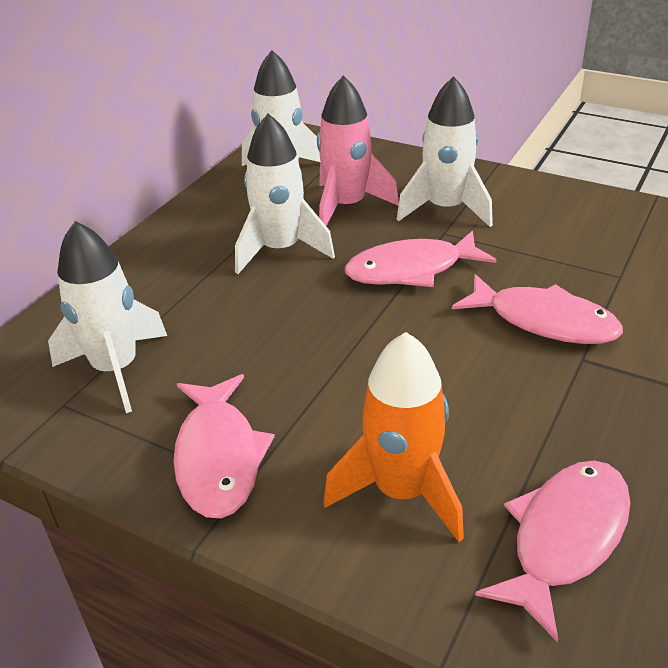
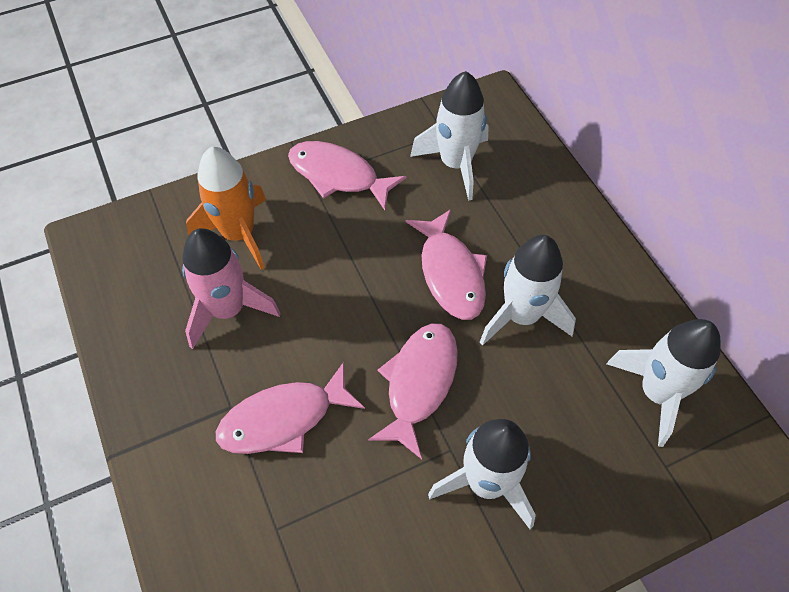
camera: 125 degrees right, 20 degrees up
pink rocket [317,76,399,226] -> pink rocket moved to [182,228,281,349]
pink fish [475,461,631,642] -> pink fish moved to [406,209,487,320]

